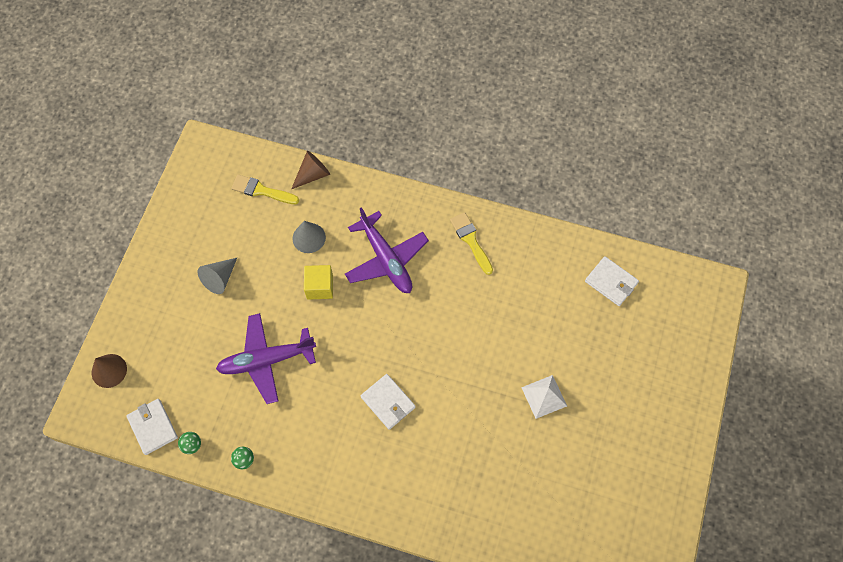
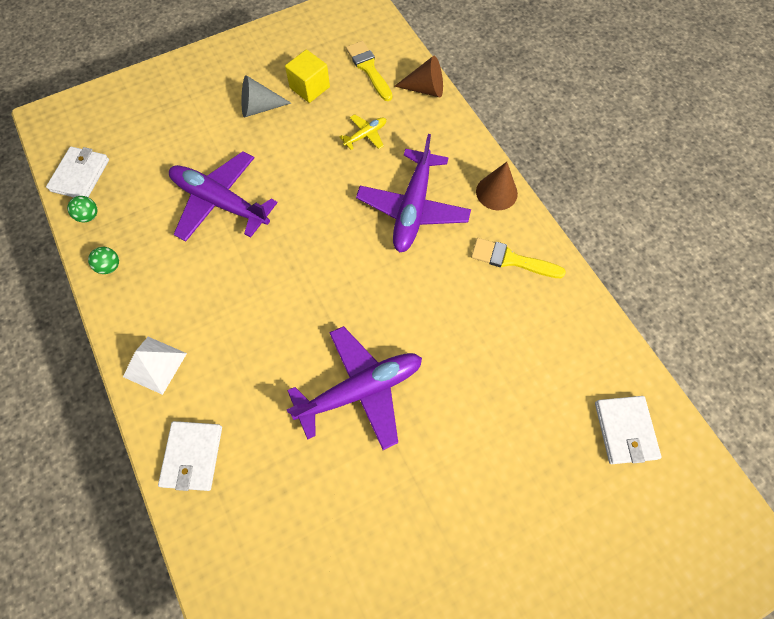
camera: 45 degrees right, 0 degrees up
brown cone [92,354,127,388] -> brown cone moved to [476,162,518,210]
grey cone [292,221,326,253] -> yellow plane [340,114,386,150]
yellow cube [304,265,333,300] -> yellow cube moved to [285,50,330,103]
white wallet [361,374,415,430] -> white wallet moved to [158,421,222,491]
yellow brush [450,212,493,275] -> yellow brush turned 90 degrees counterclockwise [471,238,566,278]
white pyramid [521,375,567,419] -> white pyramid moved to [123,337,187,395]
none -> purple plane [287,326,422,450]

